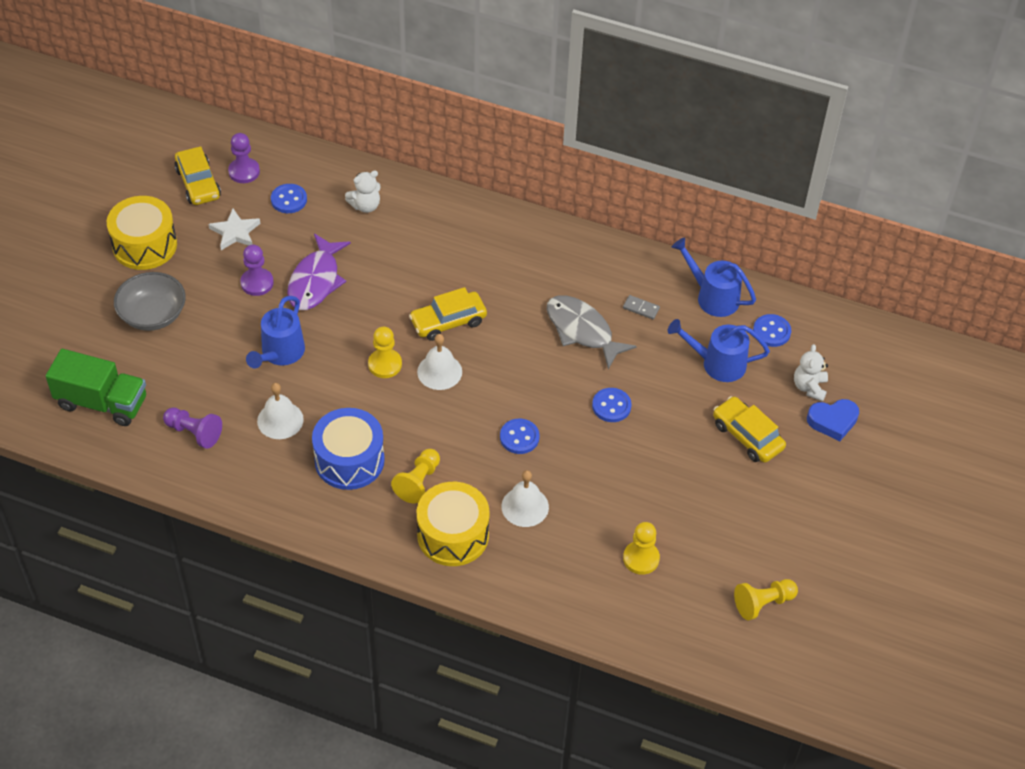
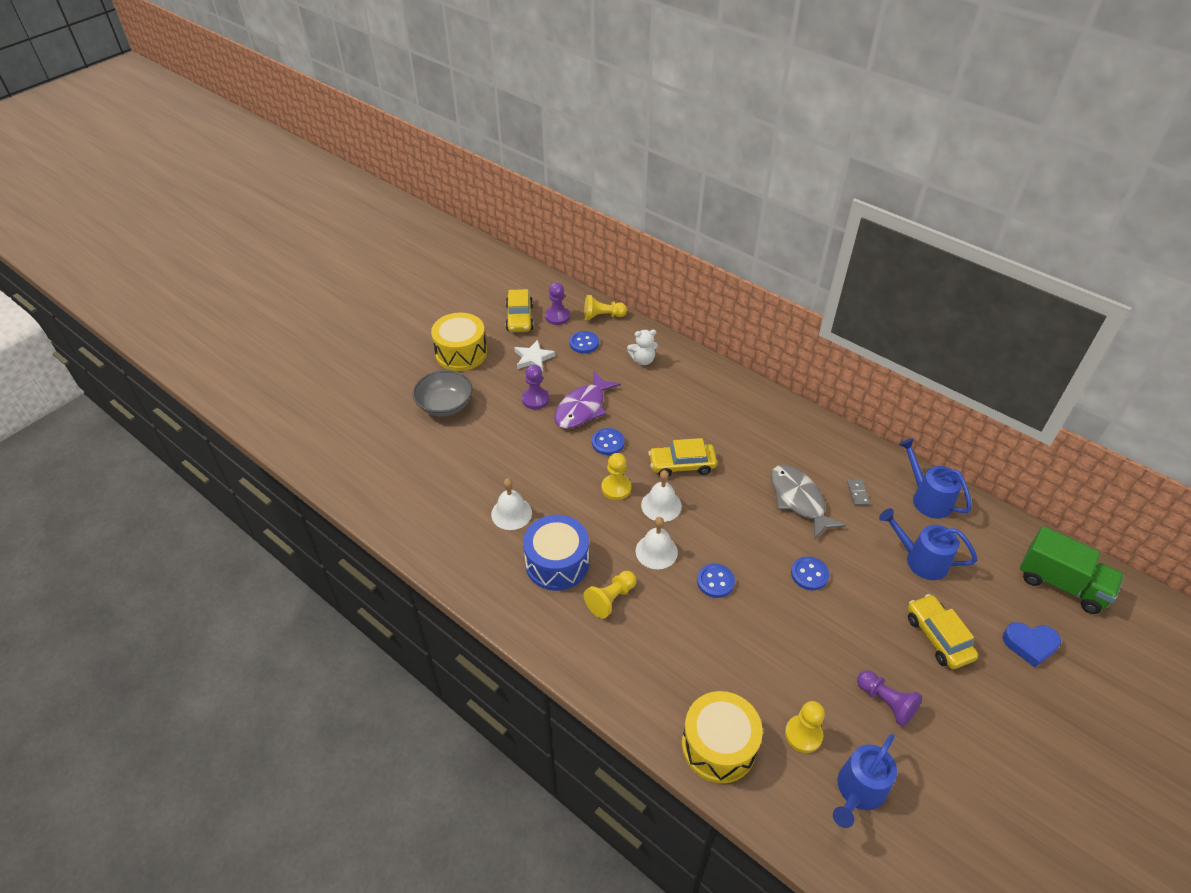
camera: 20 degrees right, 5 degrees down
green truck [46,349,146,426] -> green truck moved to [1020,526,1124,614]
purple pawn [163,408,222,449] -> purple pawn moved to [857,670,922,727]
blue watering can [246,296,305,369] -> blue watering can moved to [833,734,897,828]
yellow drum [417,482,490,566] -> yellow drum moved to [682,691,763,783]
white bell [501,470,549,527] -> white bell moved to [636,517,678,569]
grey domino [623,295,660,319] -> grey domino turned 45 degrees clockwise [847,479,870,505]
yellow pawn [734,579,798,620] -> yellow pawn moved to [584,295,627,320]
blue button [753,314,791,347] -> blue button moved to [592,428,625,455]
white teddy bear [794,344,828,402] -> none

